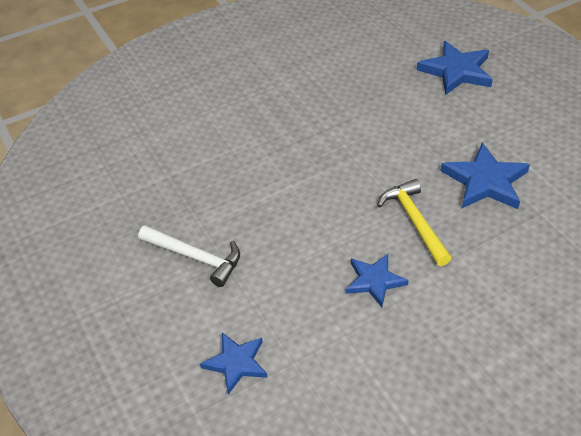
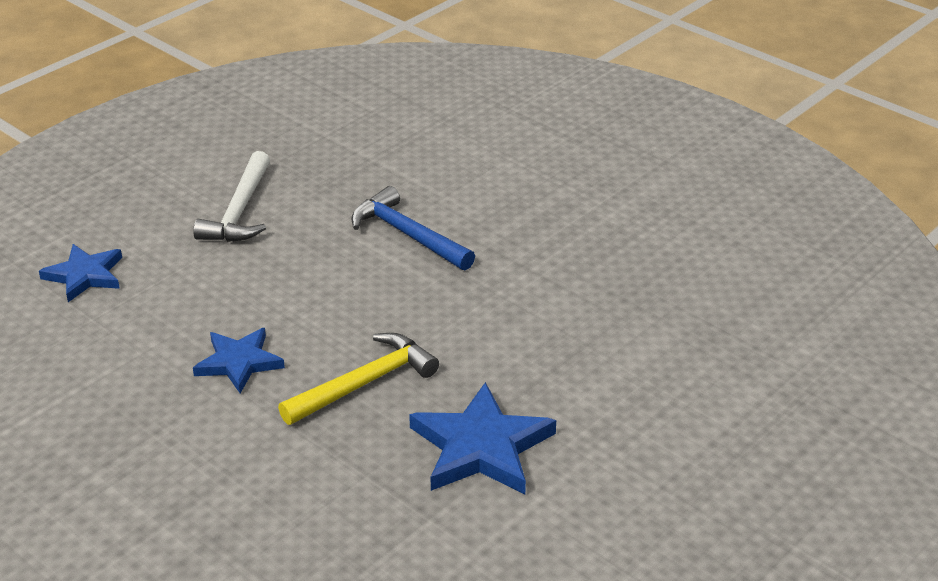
camera: 70 degrees right, 10 degrees down
blue star [416,41,493,95] -> none
none -> blue hammer [351,186,475,271]

